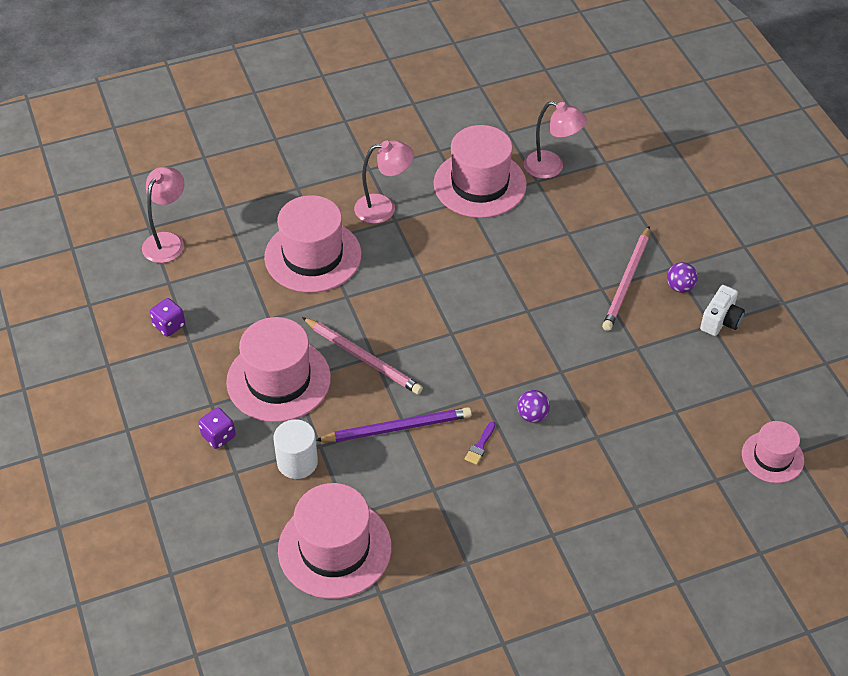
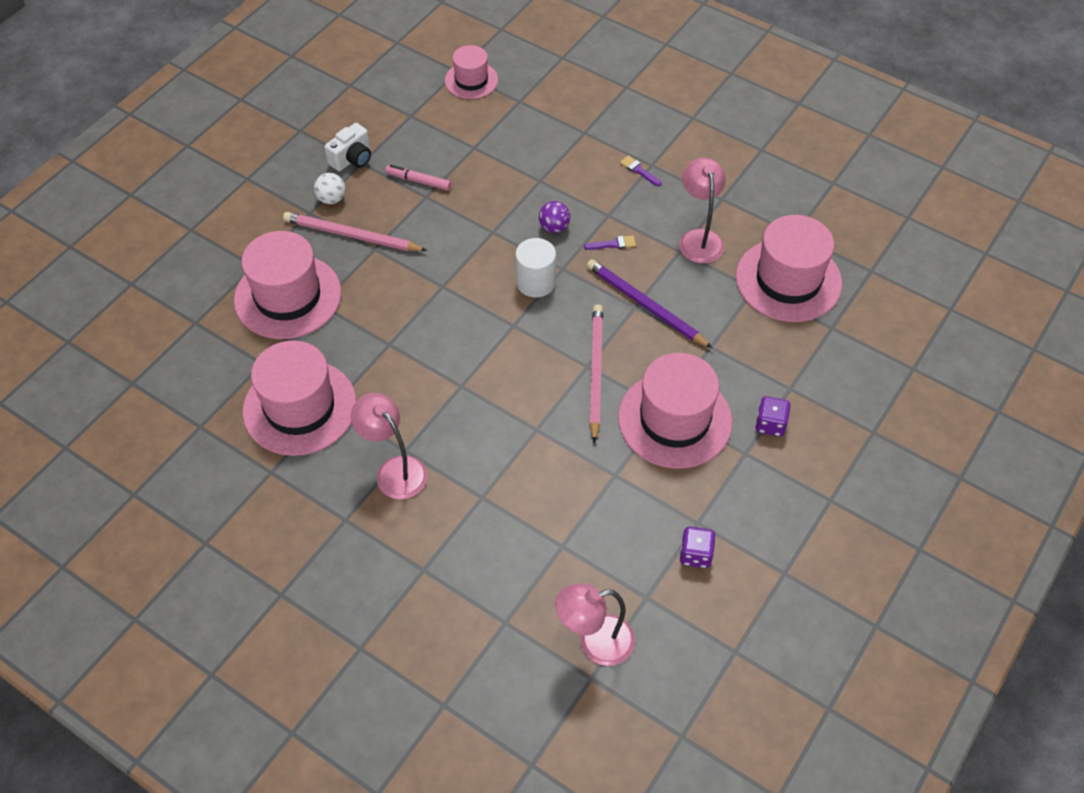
camera: 125 degrees left, 5 degrees up
pink hat [264,195,361,293] -> pink hat moved to [234,231,341,339]
white cylinder [273,419,318,479] -> white cylinder moved to [515,238,556,297]
pink lamp [523,101,587,179] -> pink lamp moved to [679,158,726,263]
pink pencil [602,226,650,331] -> pink pencil turned 150 degrees counterclockwise [283,212,427,251]
purple ball [667,262,698,293] -> white ball [314,173,345,204]
white camera [700,285,745,336] -> white camera turned 135 degrees clockwise [325,123,371,171]
none -> pink marker [385,165,451,190]
none -> purple brush [620,155,662,186]

